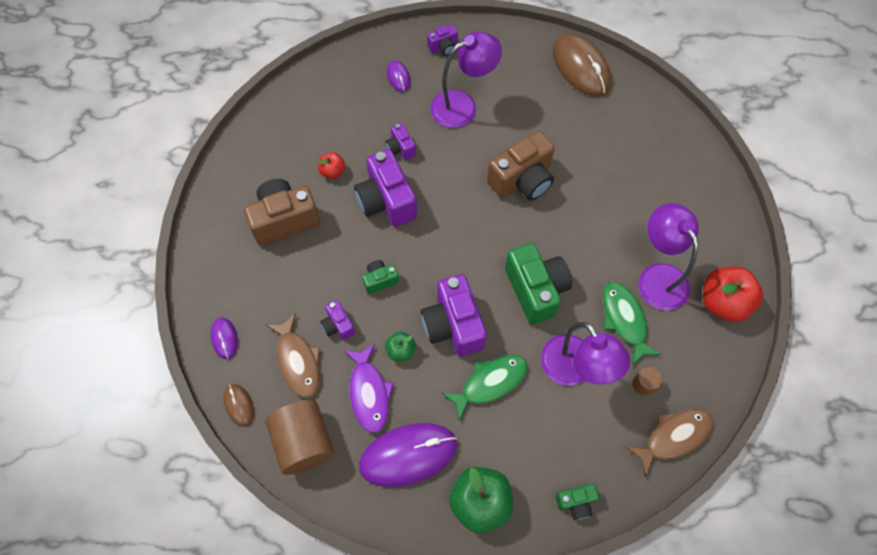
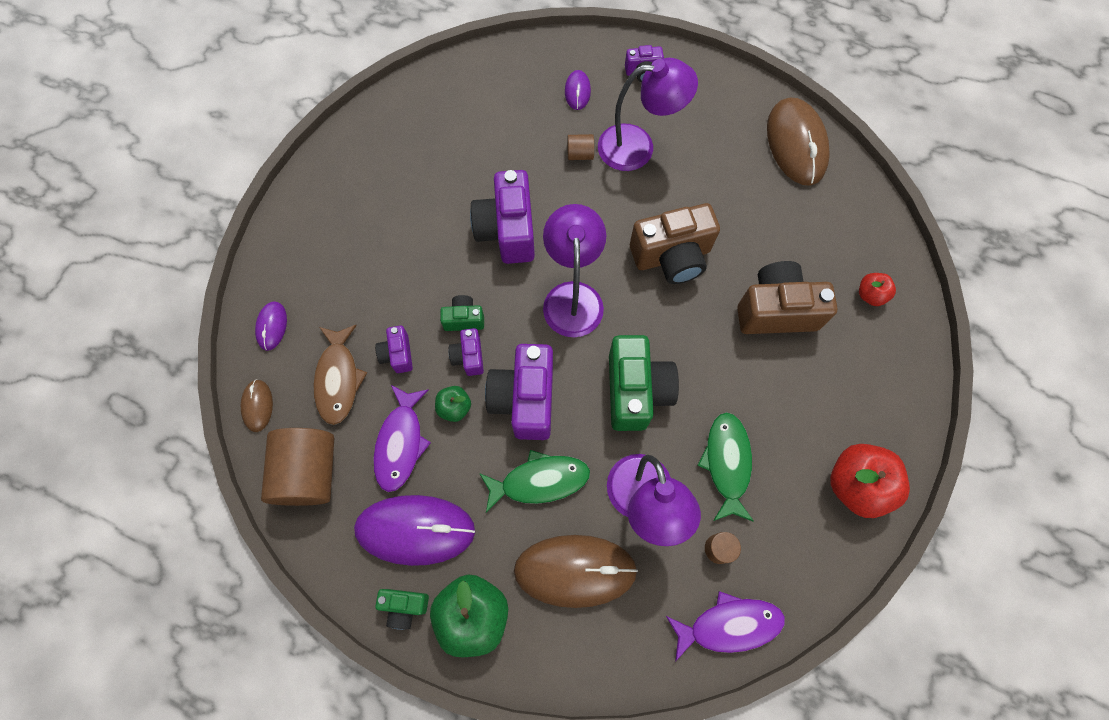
camera: 20 degrees right, 5 degrees up
brown camera [244,179,320,246] -> brown camera moved to [737,261,838,334]
red apple [318,152,345,179] -> red apple moved to [859,273,896,306]
purple camera [385,123,416,160] -> purple camera moved to [449,328,484,376]
green camera [555,484,599,520] -> green camera moved to [375,589,429,630]
brown fish [626,409,713,477] -> purple fish [666,591,785,661]
purple lamp [638,203,699,311] -> purple lamp moved to [543,204,606,337]
none -> brown mouse [514,535,638,608]
none -> brown cylinder [567,134,594,160]

